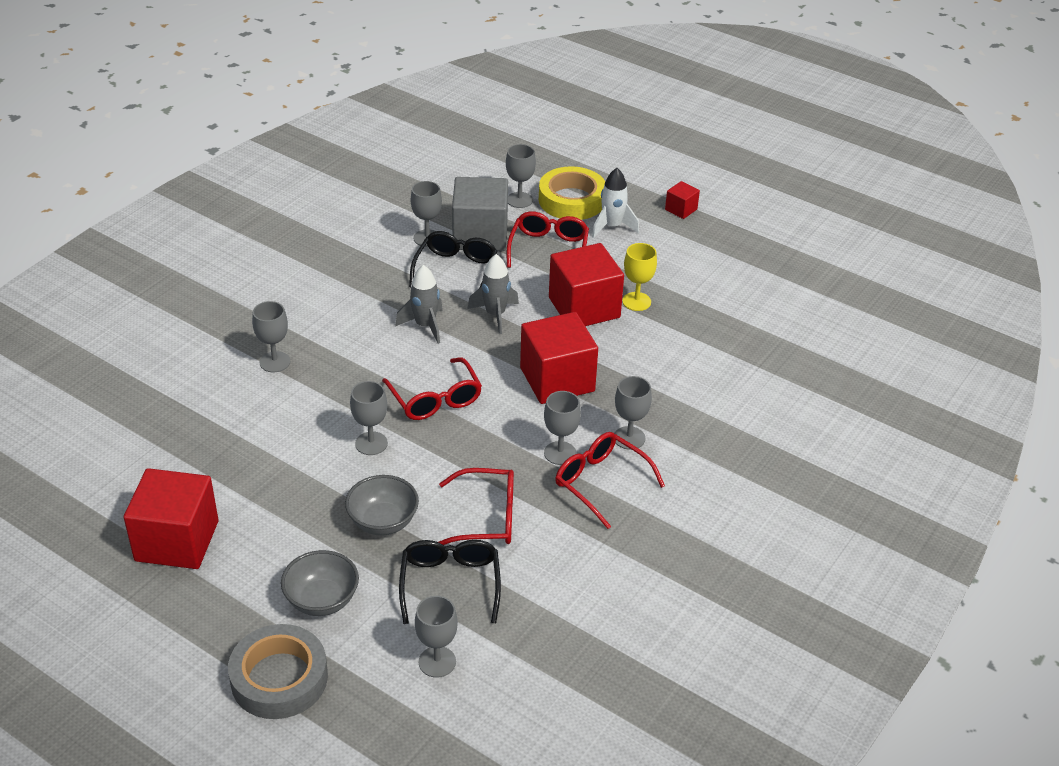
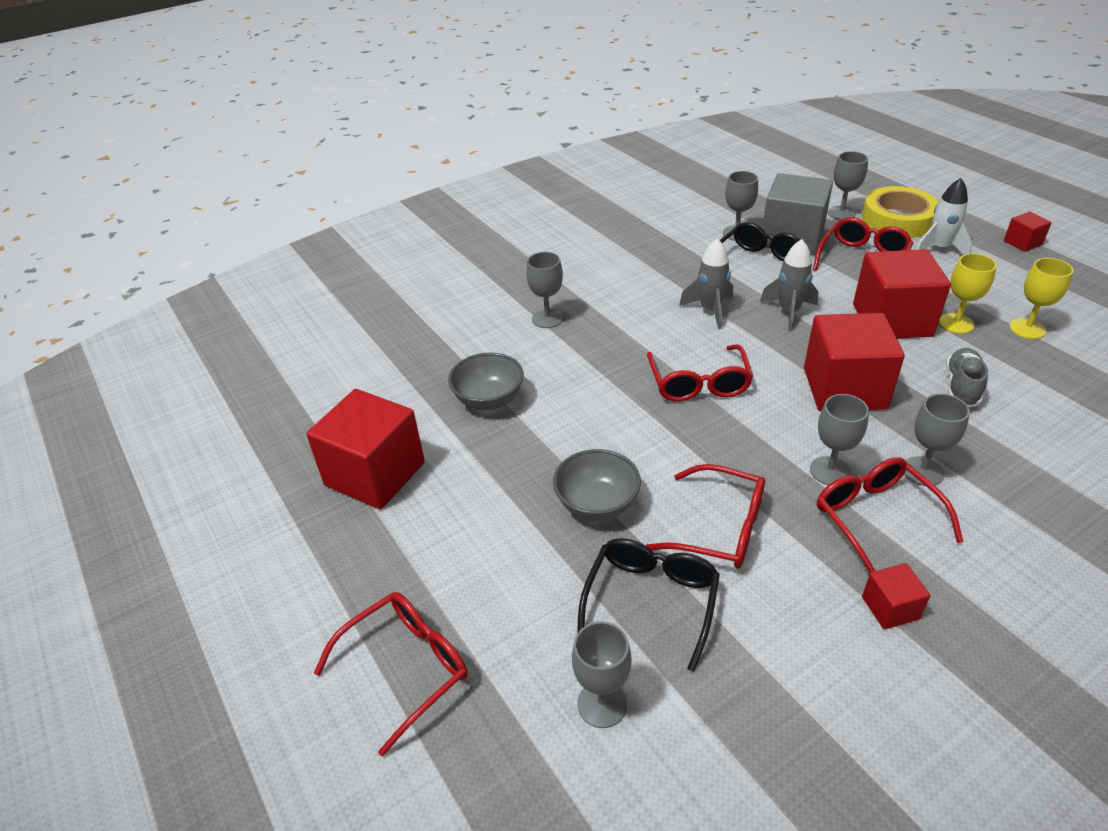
camera: 25 degrees right, 0 degrees up
grey tape [228,624,328,719] -> red glasses [314,592,468,756]
grey bowl [281,550,359,616] -> grey bowl moved to [448,353,524,410]
grey goblet [350,381,388,455] -> none
none -> red cube [862,563,931,629]
none -> grey shoe [946,348,988,407]
none -> yellow goblet [1009,258,1074,339]

